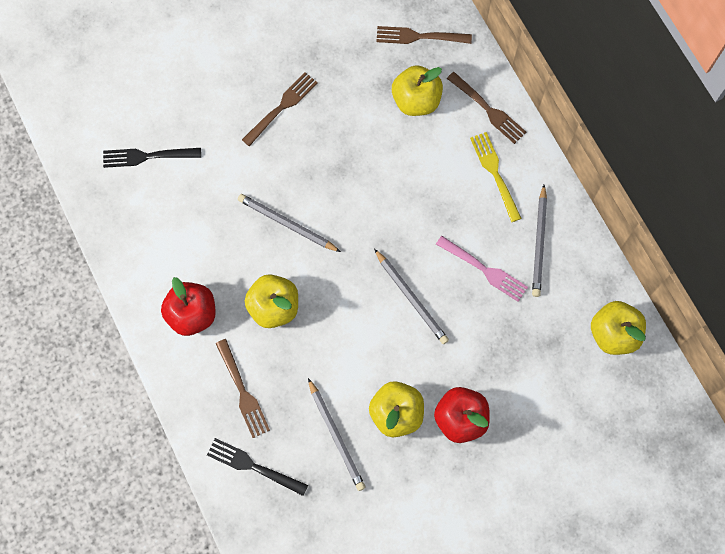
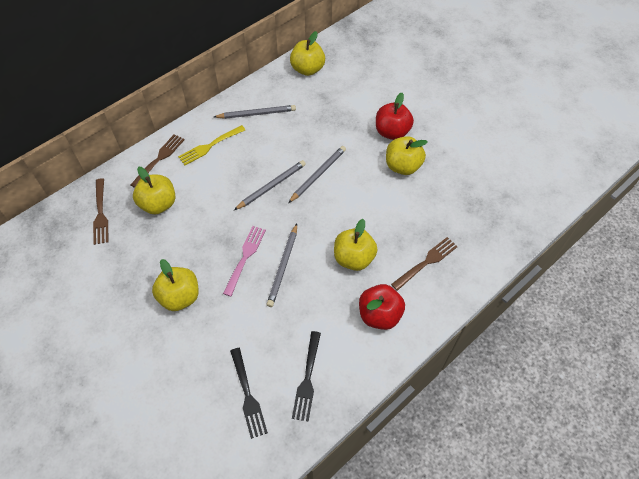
camera: 105 degrees left, 15 degrees down
black fork [207,438,308,496] -> black fork moved to [292,331,321,422]
brown fork [242,72,318,147] -> yellow apple [152,259,199,311]
grey pencil [308,378,366,491] -> grey pencil moved to [234,160,306,210]
pink fork [436,236,528,302] -> pink fork moved to [223,226,266,296]

